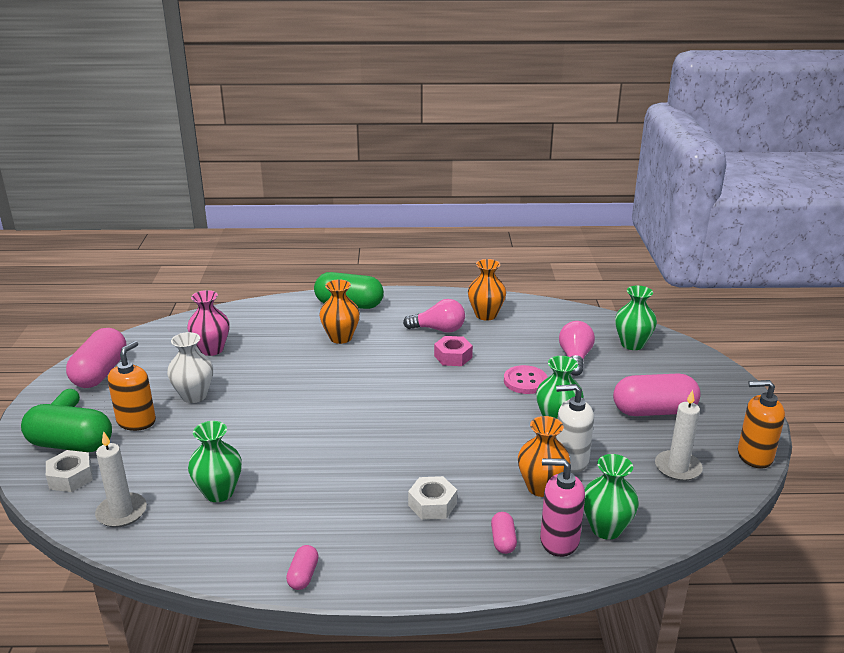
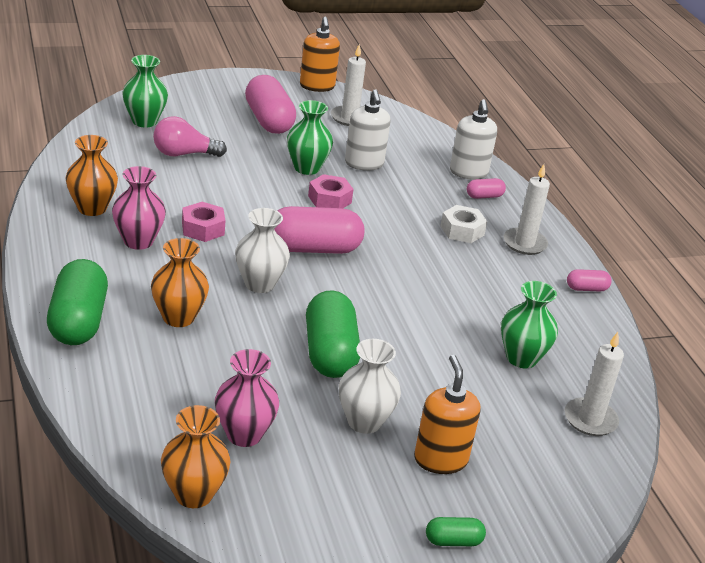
camera: 110 degrees left, 5 degrees up
green capsule [21,404,112,452] -> green capsule moved to [306,290,360,378]
white nut [46,450,93,492] -> none
pink capsule [66,328,126,388] -> pink capsule moved to [274,206,364,254]
orange soap dispenser [108,341,156,431] -> orange soap dispenser turned 75 degrees clockwise [414,355,481,474]
pink light bulb [403,299,465,333] -> pink vase [112,166,166,250]
pink button [504,365,548,394] -> none
orange vase [518,416,570,497] -> orange vase moved to [161,405,230,508]
pink soap dispenser [540,458,585,557] -> white soap dispenser [450,99,497,179]
green vase [584,454,639,540] -> none
none -> white vase [235,208,290,293]
none -> pink nut [308,174,354,208]
none -> white candle [503,164,550,255]

